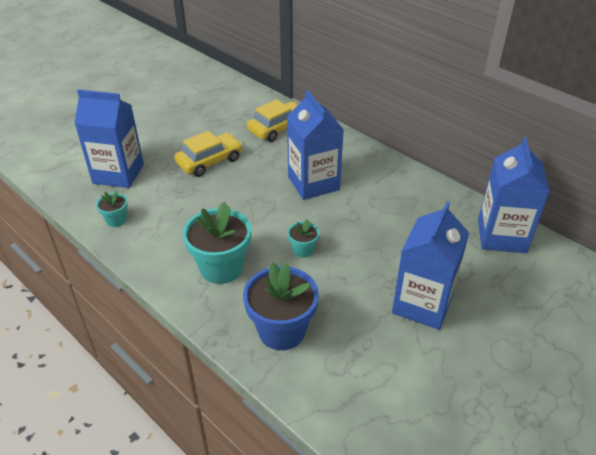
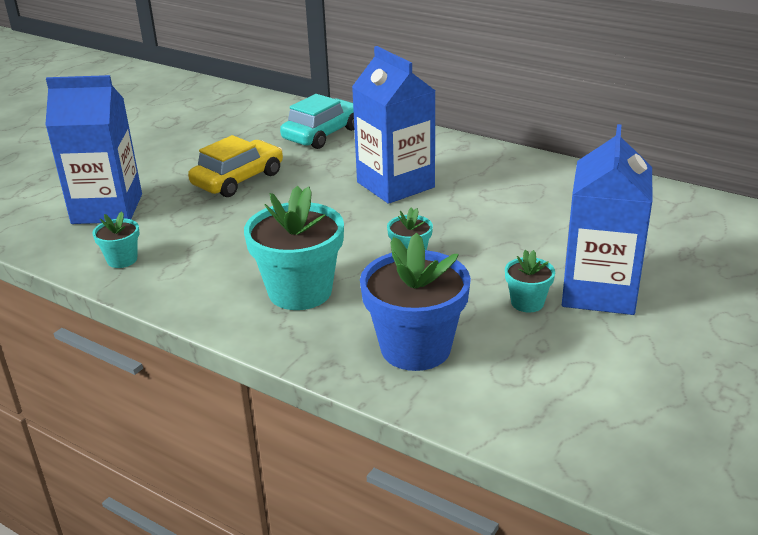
camera: 10 degrees left, 10 degrees down
yellow car [247,99,298,142] -> turquoise car [280,94,354,149]
blue carton [478,137,550,253] -> none
none -> turquoise flower pot [505,250,555,313]

